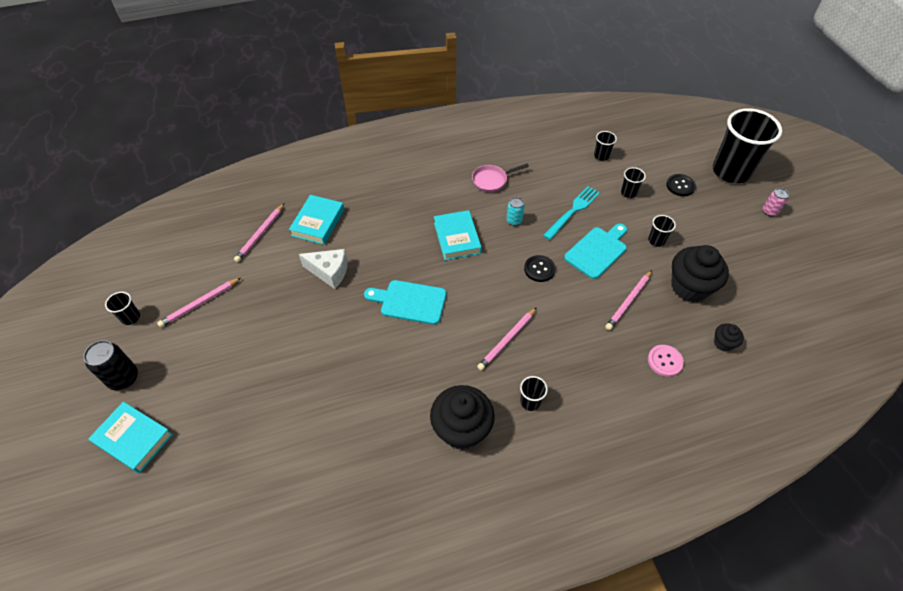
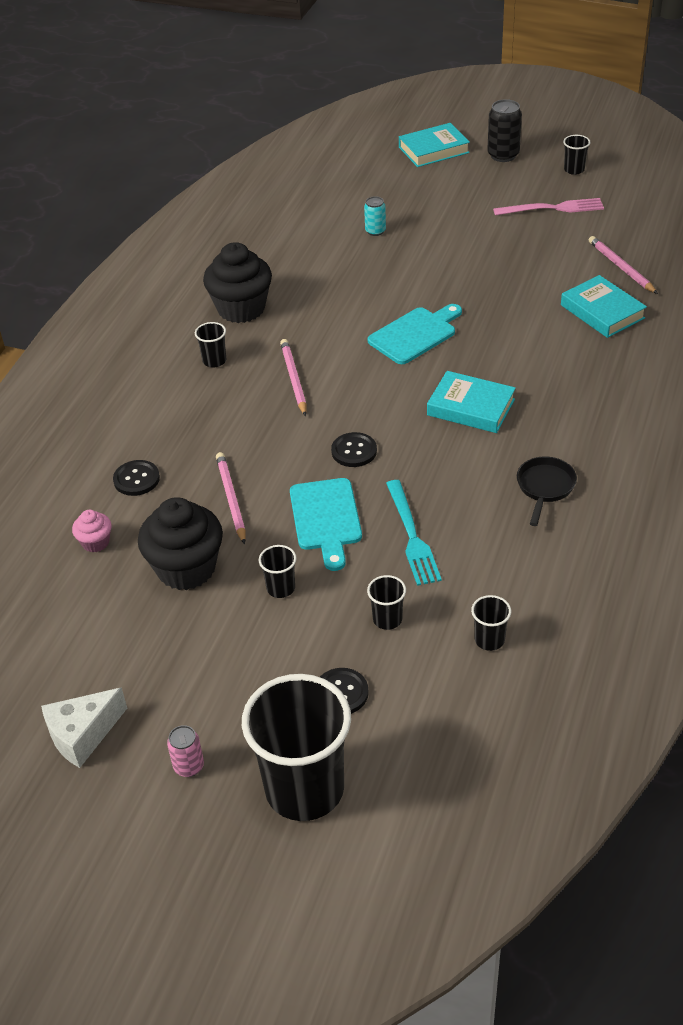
camera: 130 degrees right, 10 degrees down
pink pencil [157,278,241,327] -> pink fork [493,198,604,216]
white cheese [299,249,348,289] -> white cheese moved to [41,687,127,768]
pink pan [472,164,529,192] -> black pan [517,456,577,526]
turquoise can [506,197,525,226] -> turquoise can moved to [364,196,386,236]
pink button [648,345,684,377] -> black button [113,460,160,496]
black cupcake [714,323,744,352] -> pink cupcake [72,510,111,552]

